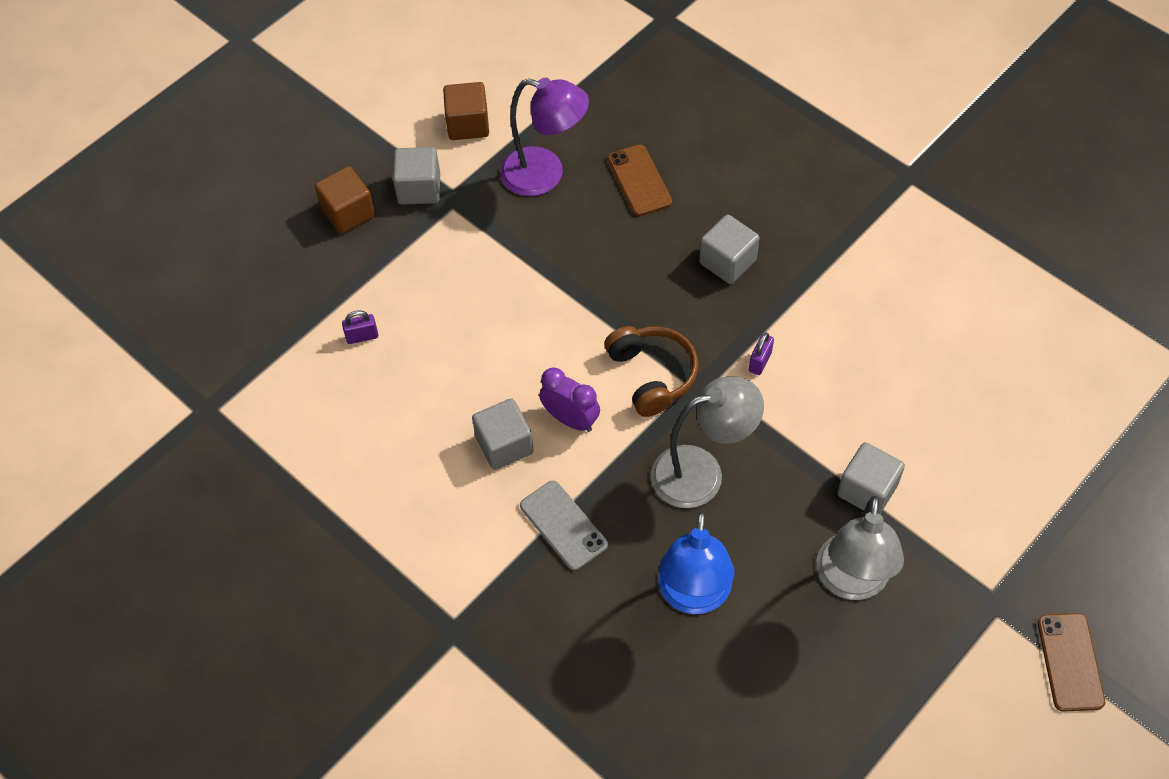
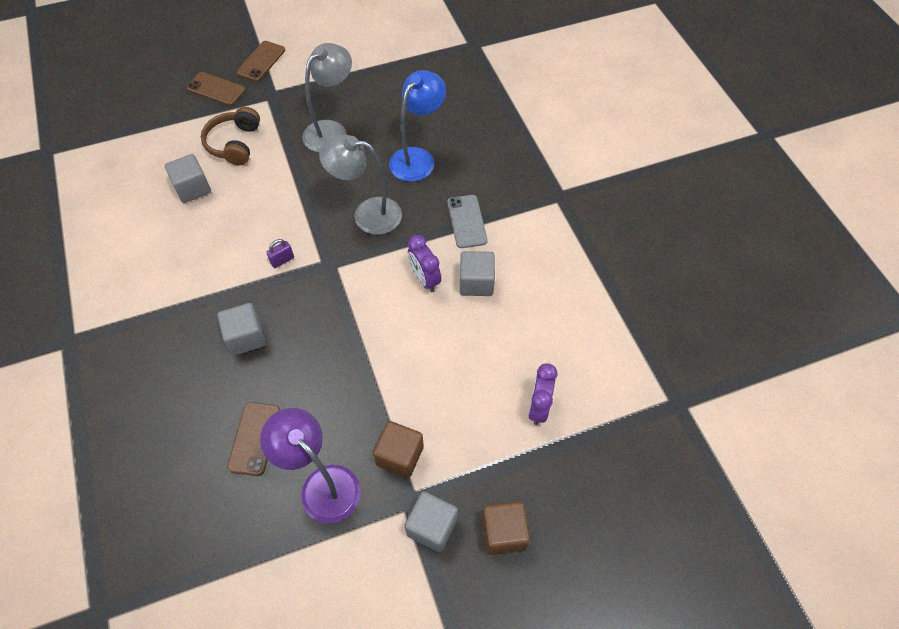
camera: 155 degrees left, 0 degrees up
purple padlock [342,310,378,344] -> purple clock [528,363,557,425]
brown cube [443,82,489,140] -> brown cube moved to [373,421,424,478]
brown headphones [604,326,698,417] -> brown headphones moved to [201,107,260,165]
grey cube [837,442,905,514] -> grey cube moved to [165,154,211,203]
none -> brown phone [187,72,245,106]

